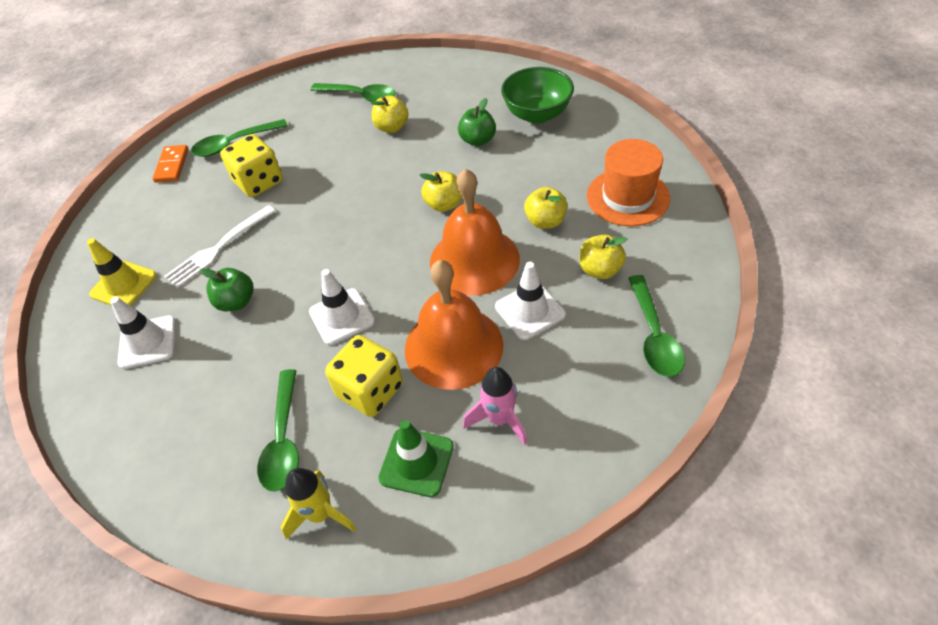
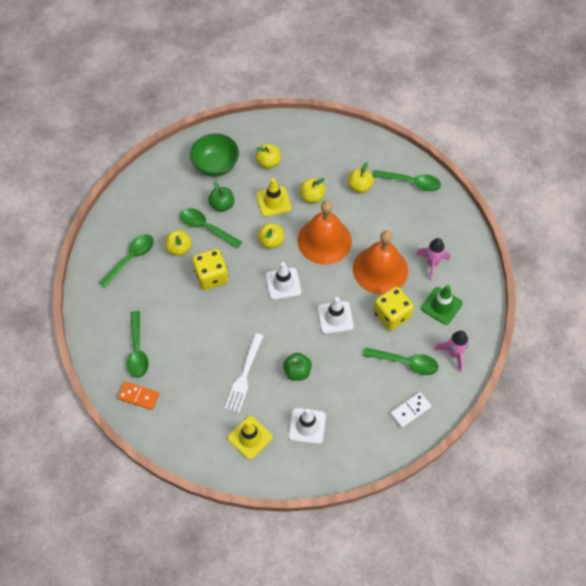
camera: 75 degrees left, 10 degrees up
white fork [164,205,276,288] -> white fork turned 45 degrees clockwise [225,333,263,413]
yellow dice [220,134,283,197] -> yellow dice moved to [192,249,229,290]
yellow rocket [281,468,356,539] -> pink rocket [434,331,469,372]
white traffic cone [495,262,566,340] -> white traffic cone moved to [266,262,301,300]
orange hat [587,139,670,226] -> none
none -> green spoon [180,208,242,249]
none -> yellow apple [256,144,281,169]
none -> yellow traffic cone [256,178,291,217]
none -> white domino [390,392,432,428]

